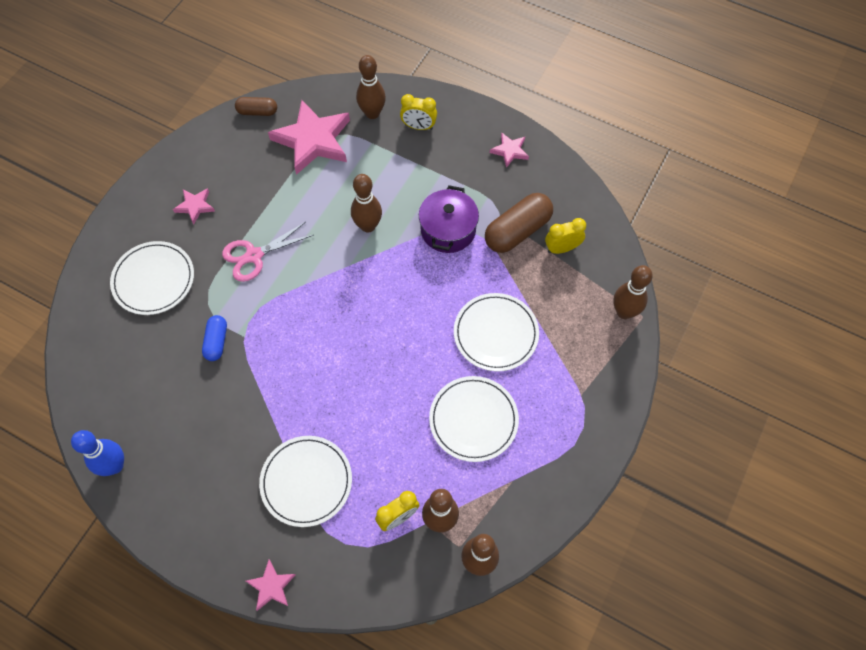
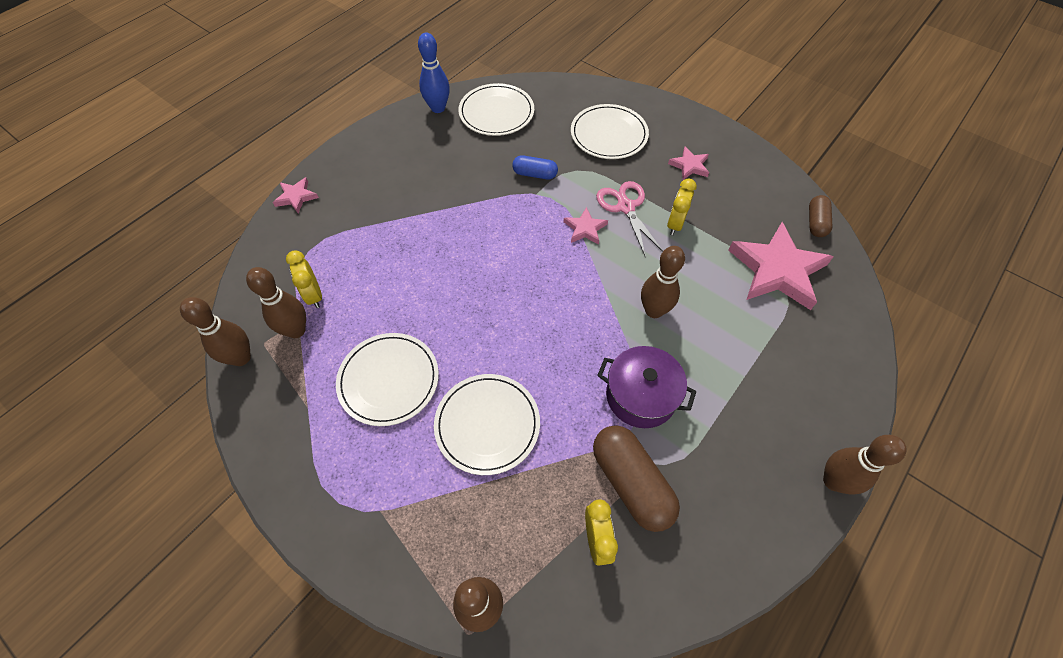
camera: 100 degrees right, 5 degrees down
white plate [259,436,352,527] -> white plate moved to [458,83,534,136]
brown bowling pin [356,55,386,119] -> brown bowling pin moved to [823,435,907,495]
yellow clock [400,94,437,130] -> yellow clock moved to [667,178,697,235]
pink star [490,132,529,168] -> pink star moved to [564,207,608,245]

